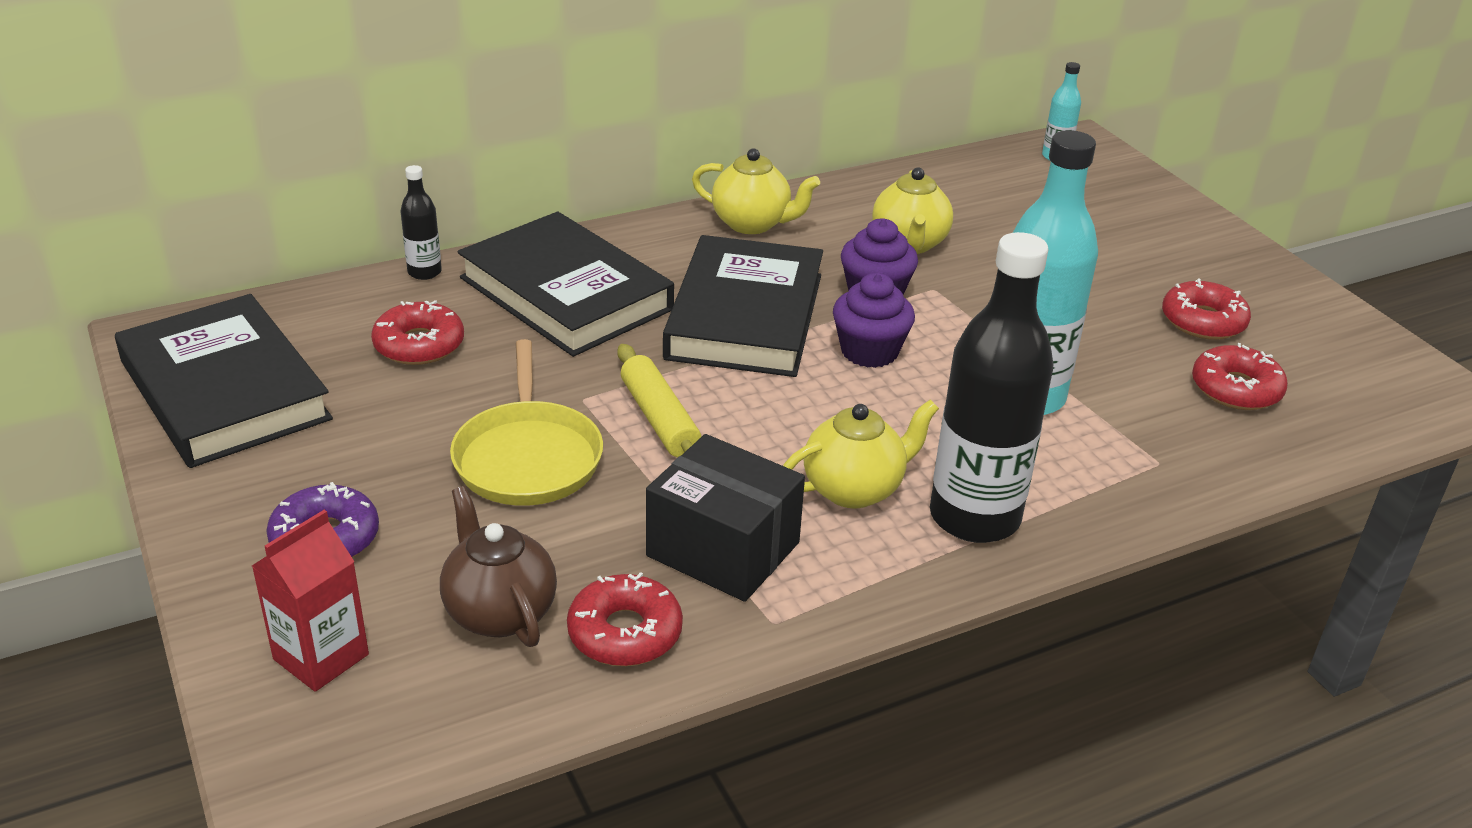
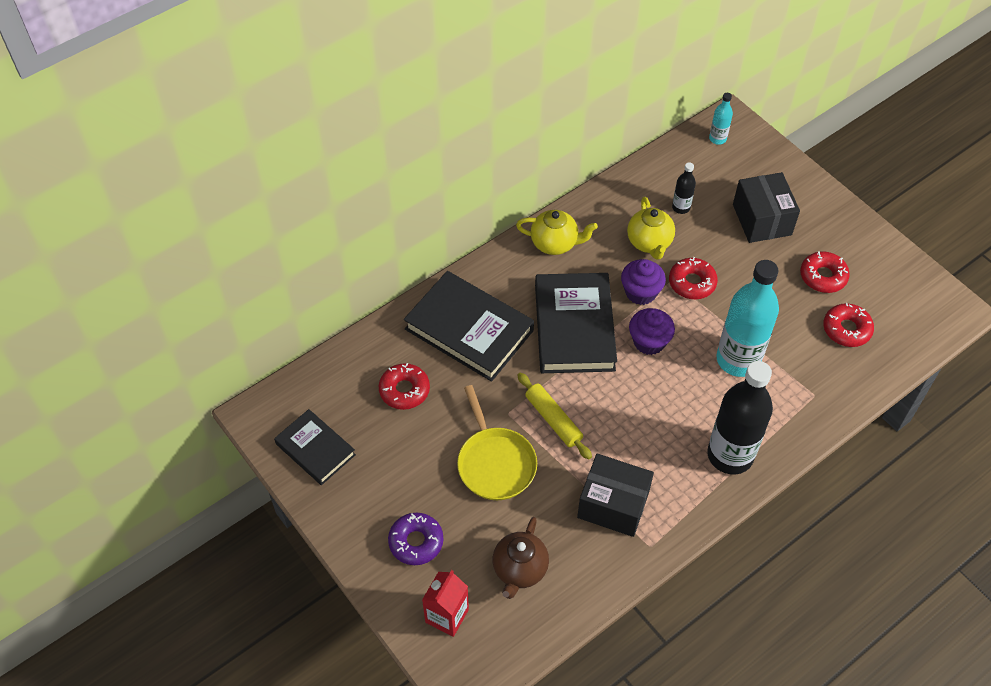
camera: 10 degrees left, 20 degrees up
black book [115,294,333,468] -> black book [274,409,356,485], size x0.60
black bottle [400,165,442,280] -> black bottle moved to [672,162,696,214]
brown teapot [440,486,557,647] -> brown teapot turned 120 degrees counterclockwise [493,517,549,599]
red donut [567,572,683,666] -> red donut moved to [669,257,718,299]
yellow teapot [783,400,939,509] -> none
none -> black box [733,172,800,243]

